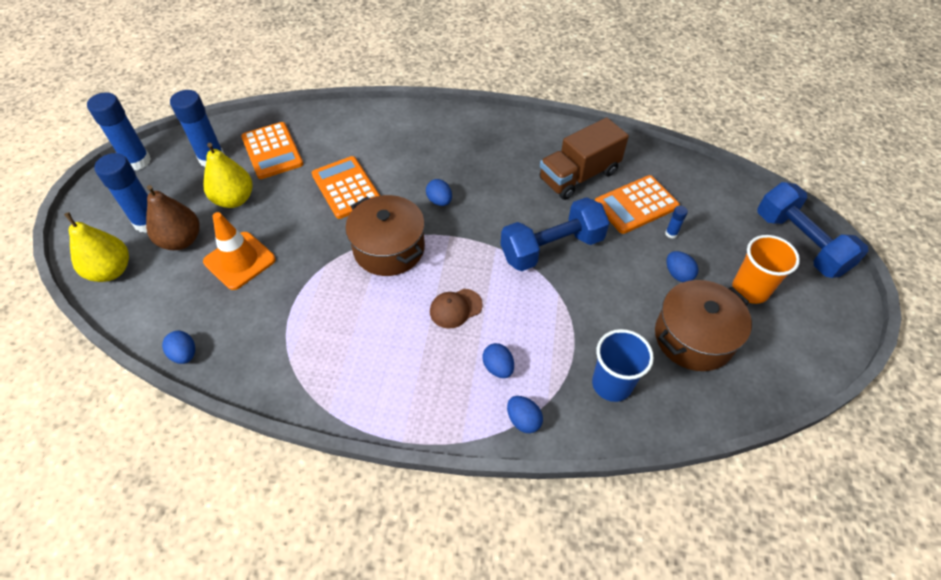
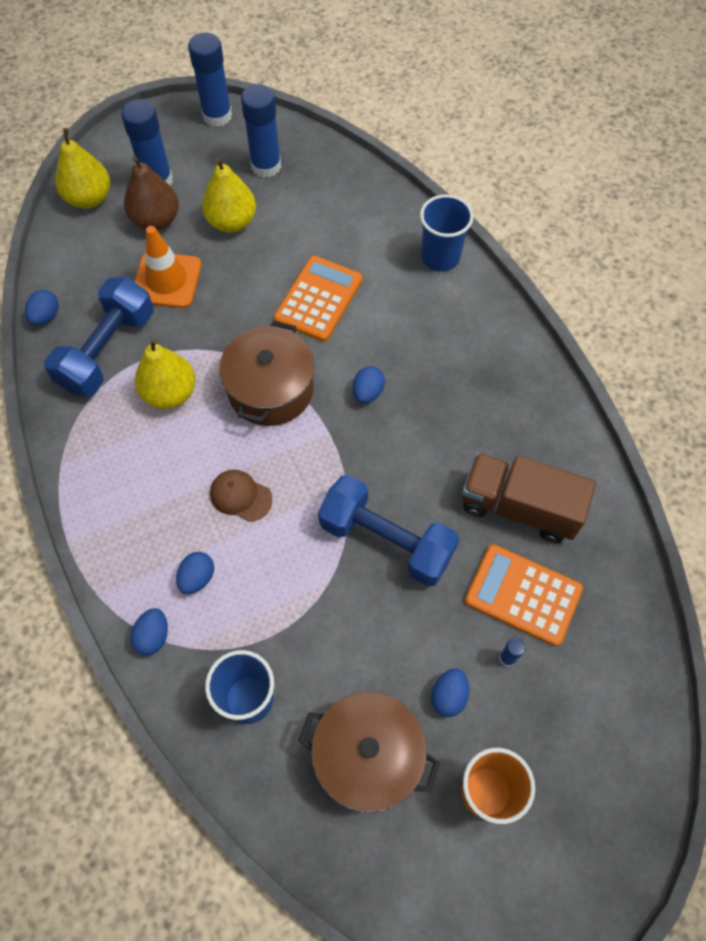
camera: 55 degrees right, 10 degrees up
orange calculator [241,122,303,179] -> none
blue dumbbell [757,182,868,278] -> blue dumbbell moved to [44,277,154,397]
none -> yellow pear [135,338,195,409]
none -> blue cup [420,194,474,271]

